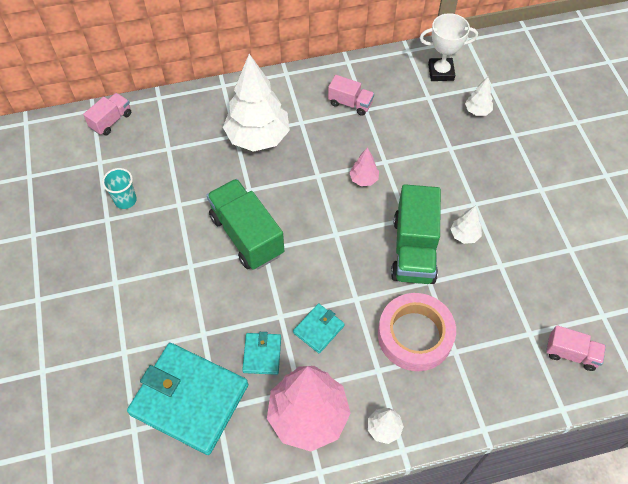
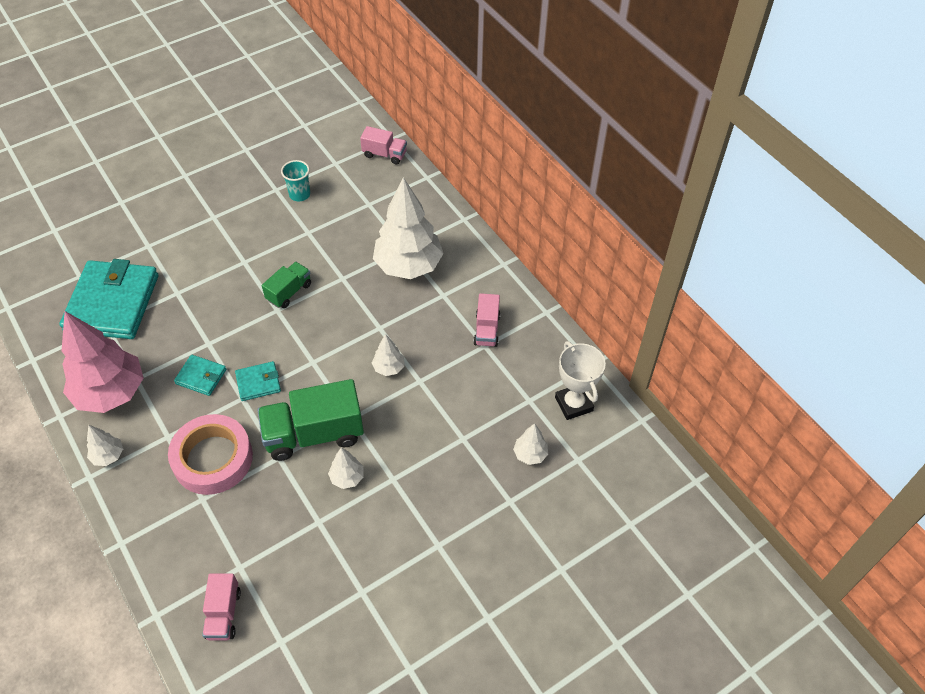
camera: 70 degrees right, 5 degrees down
green truck [207,179,284,270] -> green truck [262,262,311,308], size x0.54
turquoise wallet [242,332,281,375] -> turquoise wallet moved to [235,361,281,401]
pink tree [349,147,379,186] -> white tree [372,334,404,376]

